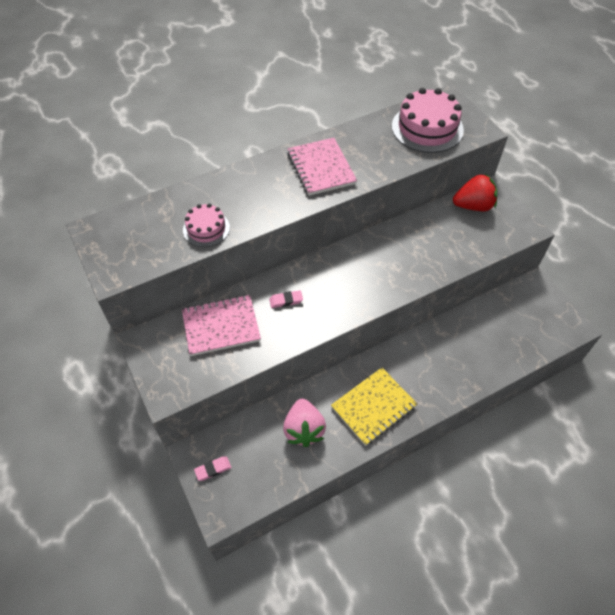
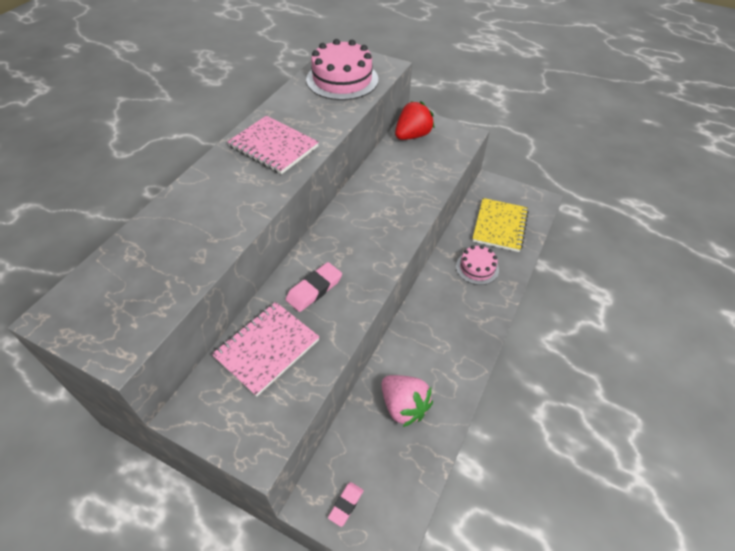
camera: 35 degrees left, 5 degrees down
pink cake [183,203,230,247] -> pink cake moved to [456,245,499,285]
pink eraser [269,290,303,308] -> pink eraser [286,262,342,312], size x1.57
yellow notebook [331,367,417,446] -> yellow notebook moved to [472,198,529,252]

